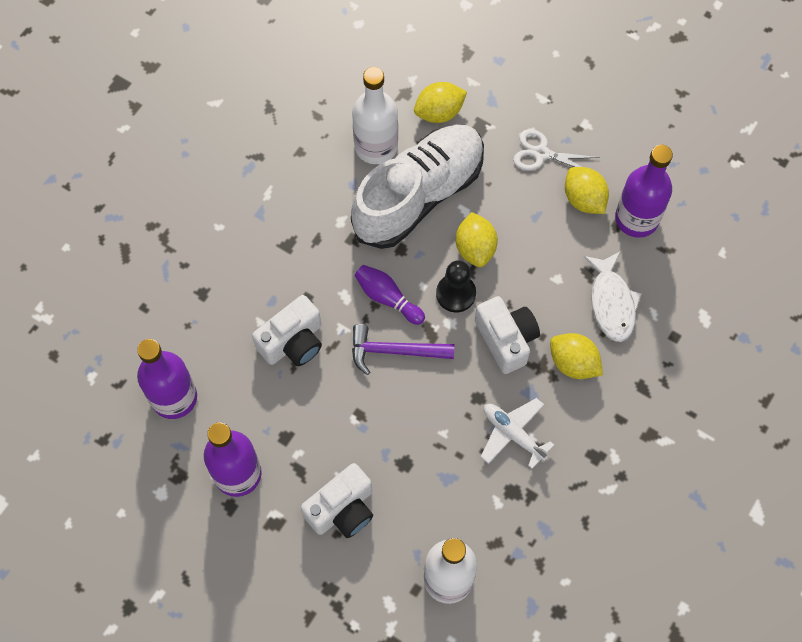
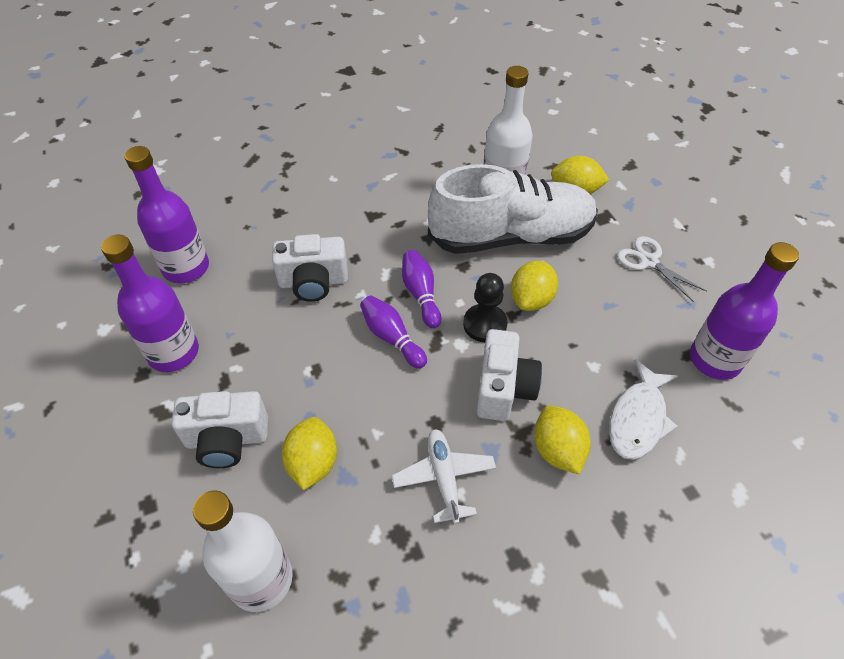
camera: 35 degrees right, 15 degrees down
purple hammer [352,324,454,375] -> purple bowling pin [360,295,427,369]
yellow lemon [565,167,609,214] -> yellow lemon moved to [282,417,337,491]

